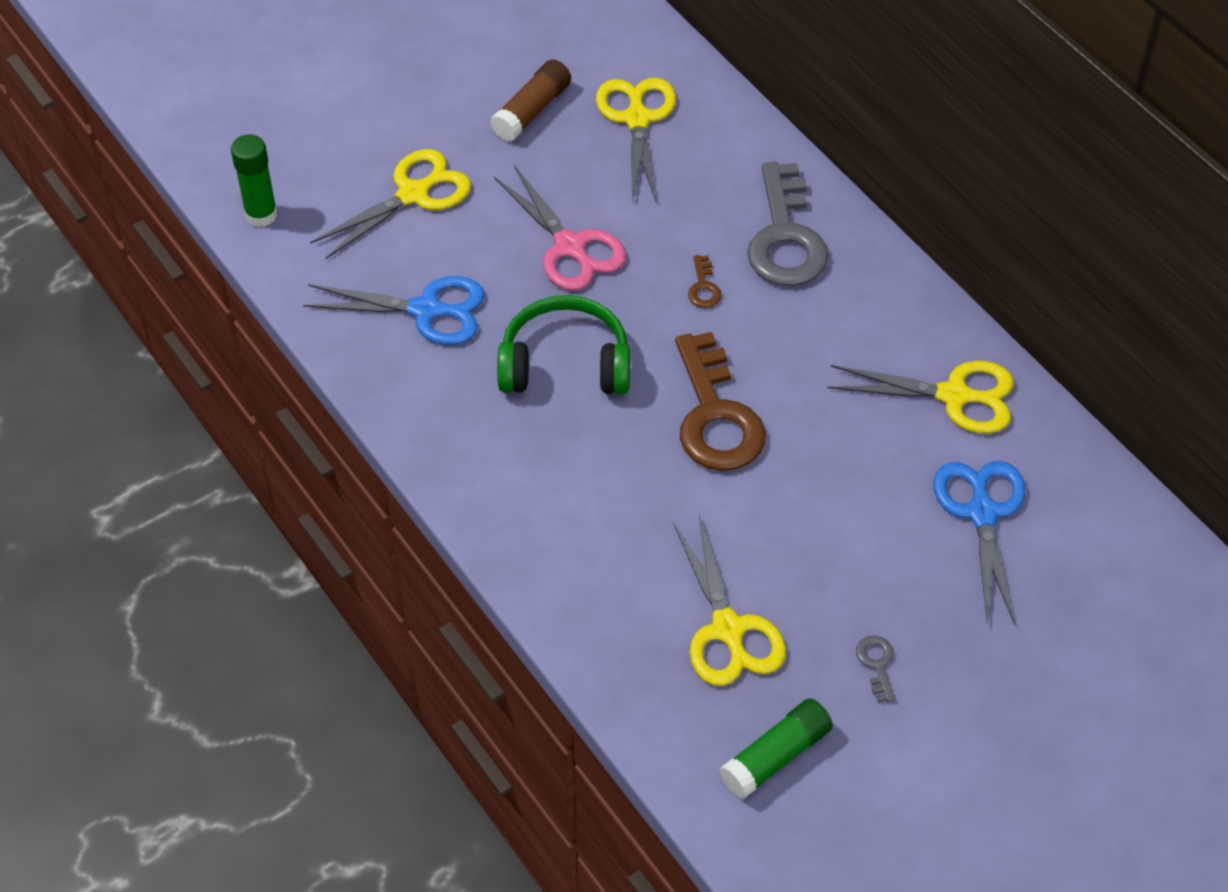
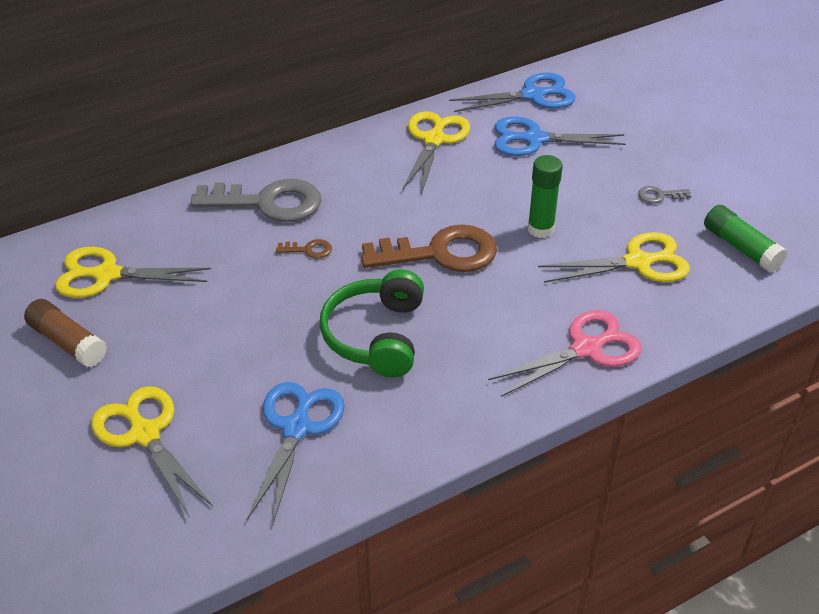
camera: 85 degrees left, 10 degrees down
green glue stick [231,134,277,227] -> green glue stick moved to [528,155,563,238]
pink scissors [494,165,627,291] -> pink scissors moved to [488,310,642,397]
none -> blue scissors [449,73,576,112]

